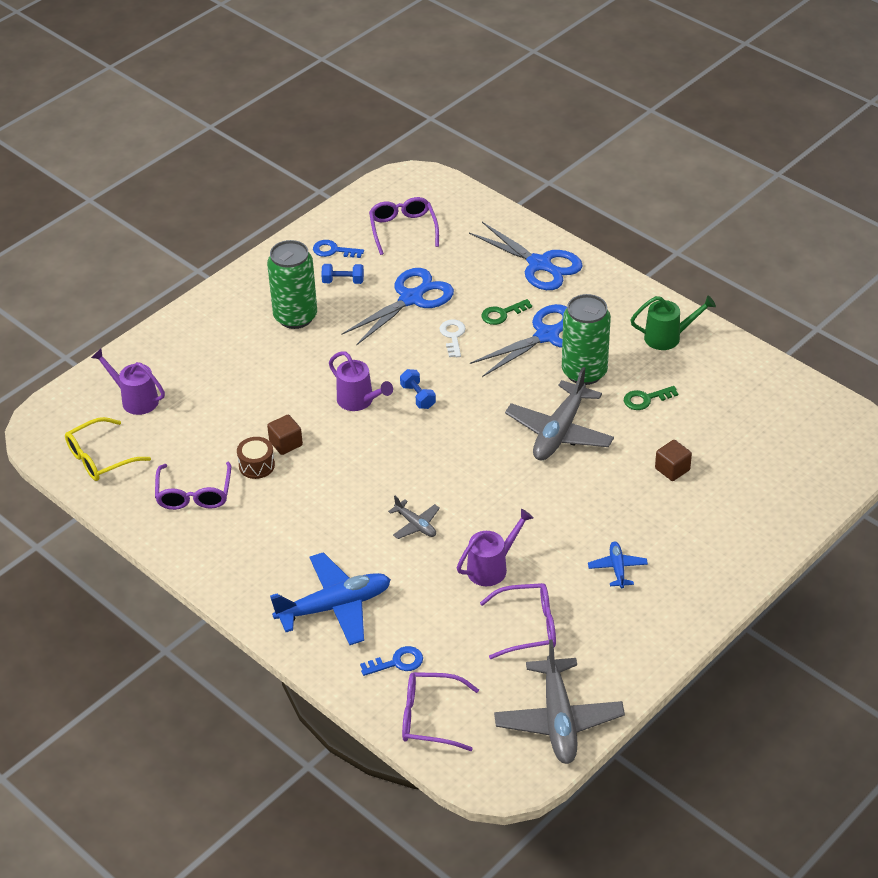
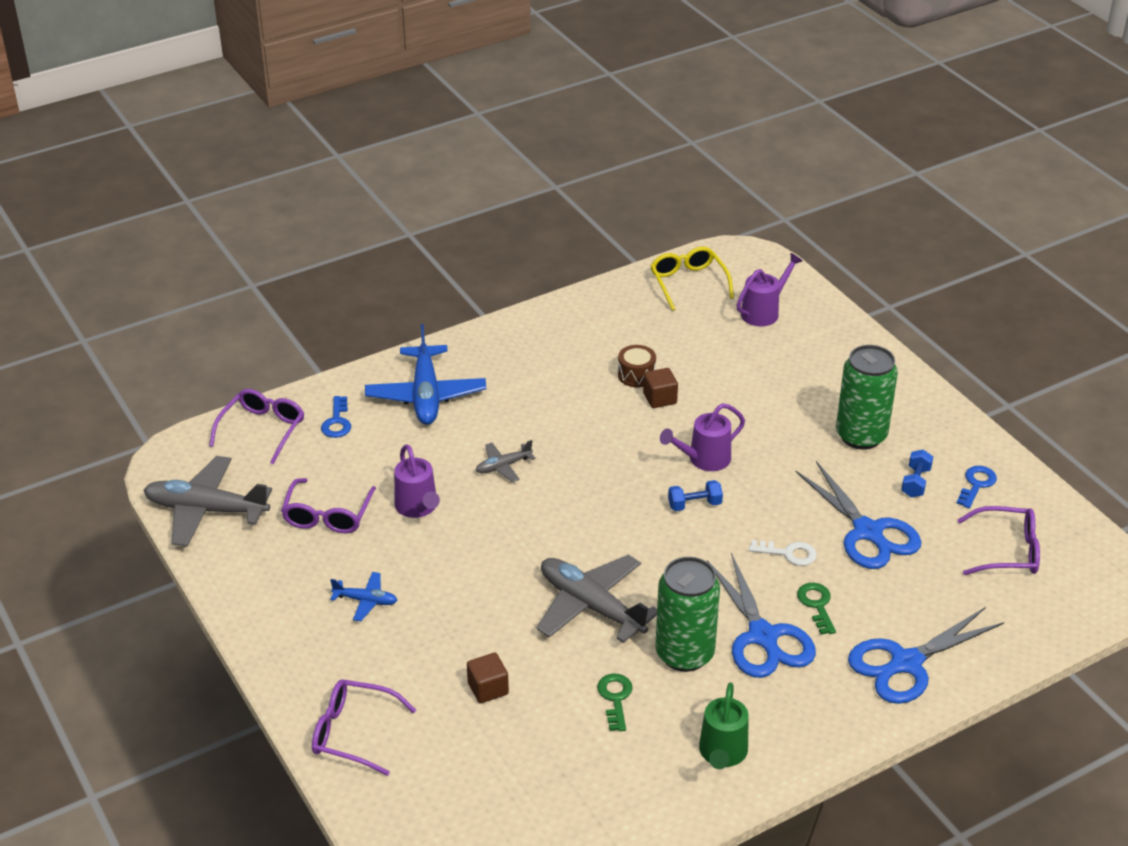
camera: 105 degrees right, 5 degrees down
purple glasses [155,462,231,510] -> purple glasses moved to [312,679,416,776]

